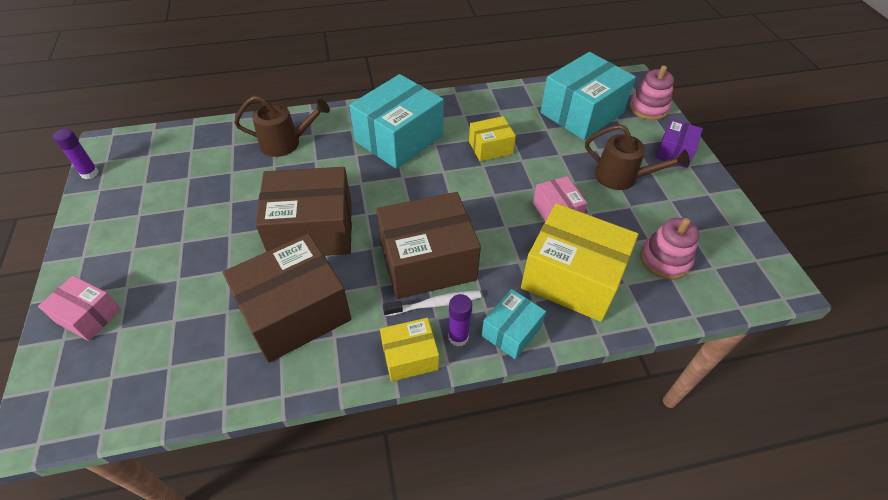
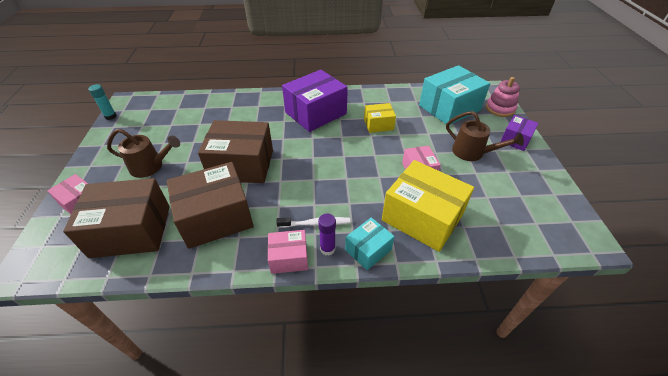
camera: 10 degrees right, 5 degrees down
purple glue stick [53,128,99,179] -> turquoise glue stick [89,84,117,120]
brown watering can [234,95,330,157] -> brown watering can moved to [107,129,180,178]
turquoise box [349,74,444,169] -> purple box [282,70,348,132]
brown box [376,192,481,299] -> brown box moved to [63,178,170,258]
yellow box [380,318,439,382] -> pink box [268,230,308,274]
pink stacking toy [641,218,699,280] -> none

